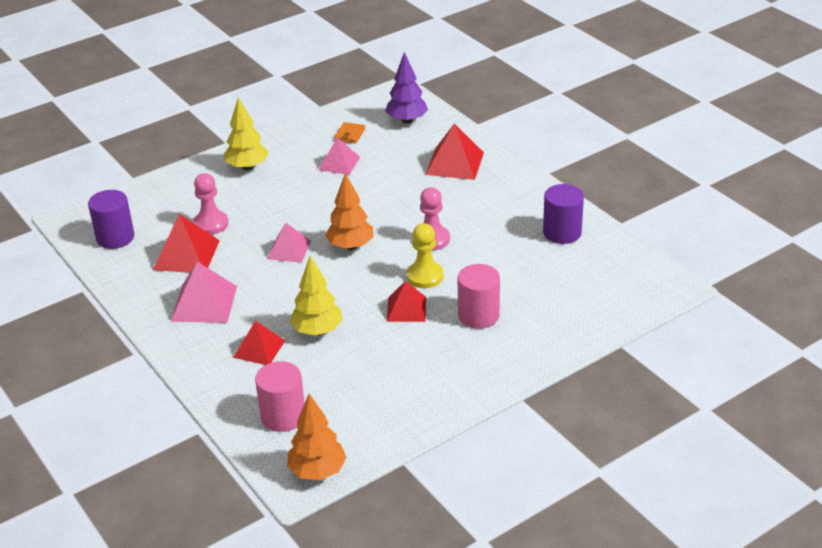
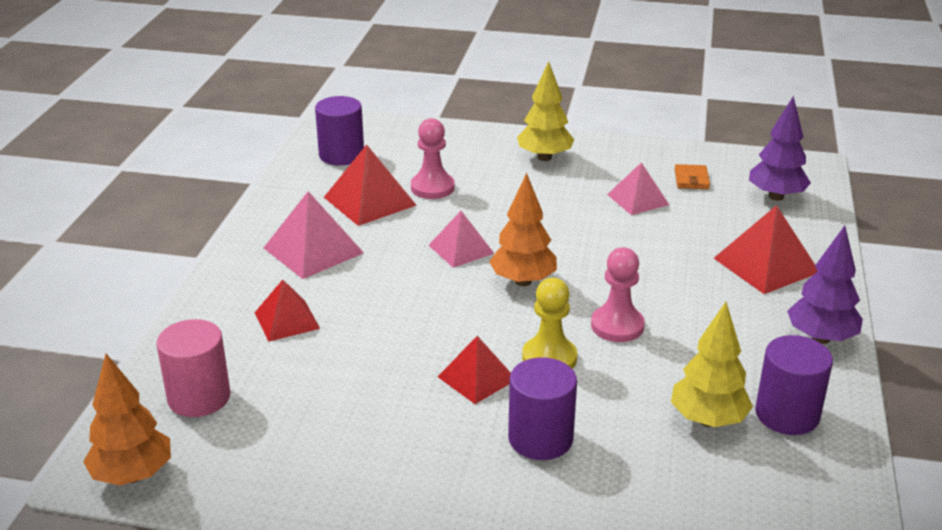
camera: 45 degrees right, 5 degrees down
yellow tree [290,256,343,336] -> yellow tree moved to [671,302,753,427]
orange wallet [334,122,365,144] -> orange wallet turned 60 degrees counterclockwise [675,164,710,189]
pink cylinder [458,264,500,329] -> purple cylinder [508,357,577,460]
none -> purple tree [787,225,863,344]

